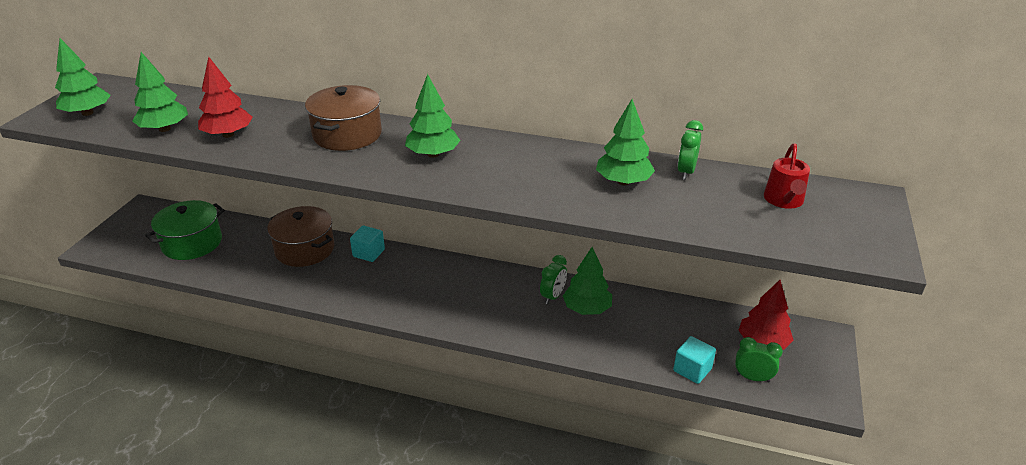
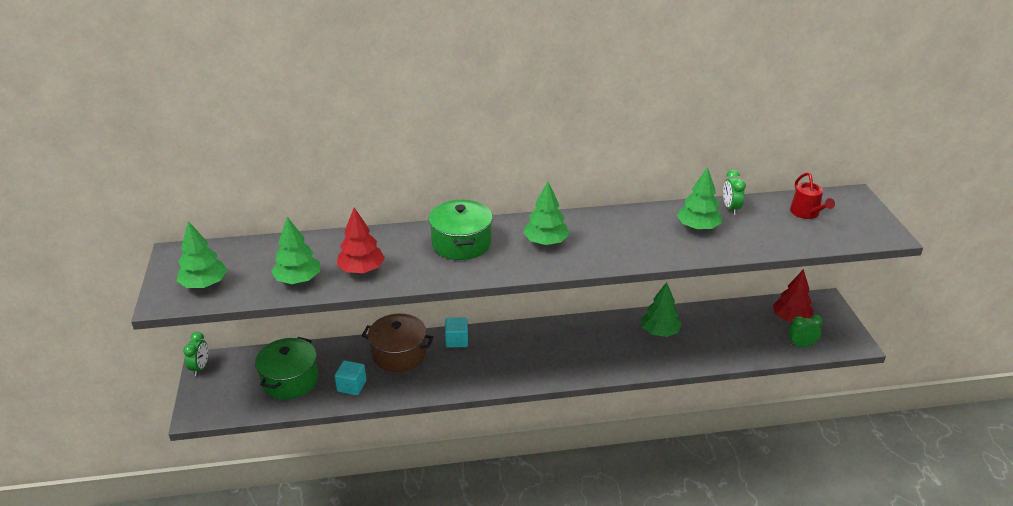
camera: 25 degrees left, 0 degrees up
brown pot [305,85,382,151] -> green pot [429,200,493,260]
green clock [540,255,567,304] -> green clock moved to [183,332,208,376]
turquoise cube [673,336,716,384] -> turquoise cube moved to [335,361,366,395]

